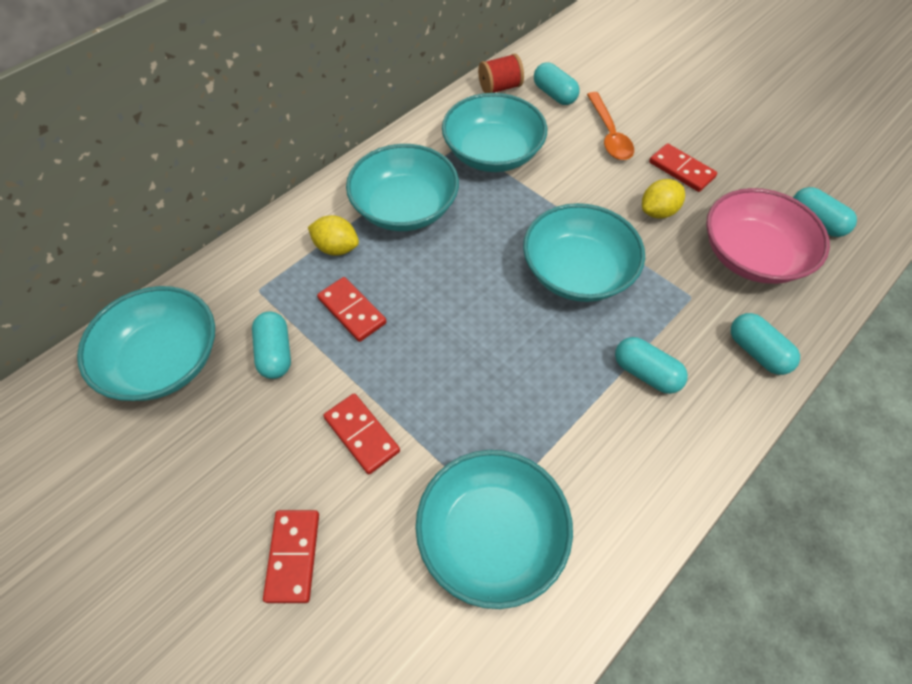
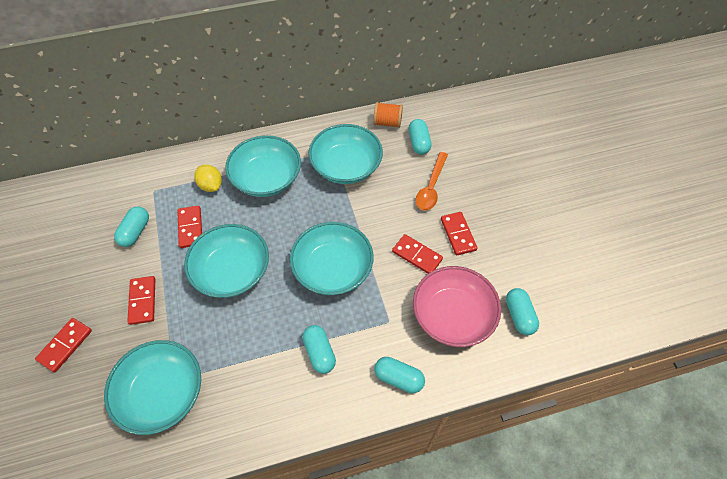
camera: 30 degrees right, 0 degrees up
turquoise bowl [77,286,215,401] -> turquoise bowl moved to [184,224,269,298]
red spool [478,54,524,93] -> orange spool [373,102,403,128]
yellow lemon [642,179,685,219] -> red domino [392,234,443,274]
turquoise capsule [731,313,800,375] -> turquoise capsule turned 60 degrees counterclockwise [374,357,425,393]

